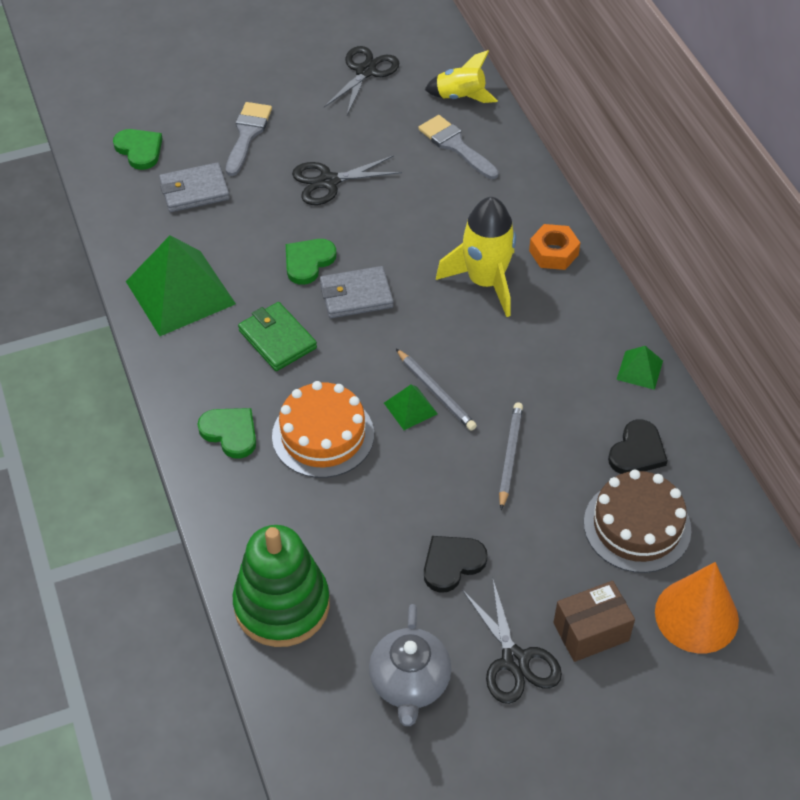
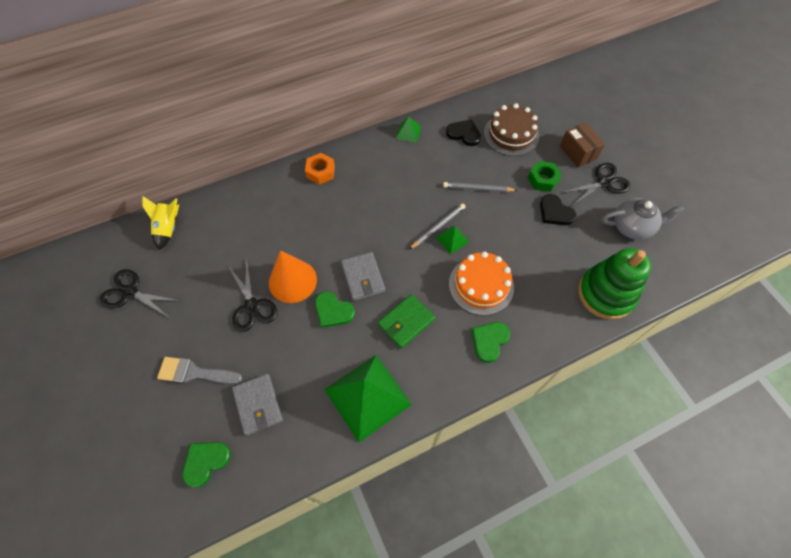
camera: 95 degrees left, 10 degrees up
grey brush [418,115,499,179] -> none
yellow rocket [436,197,516,317] -> none
orange cone [655,562,739,653] -> orange cone moved to [269,250,317,303]
none -> green nut [528,161,562,192]

